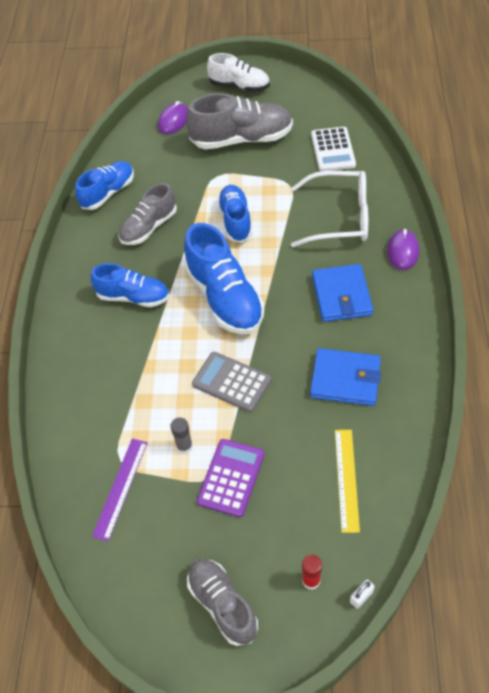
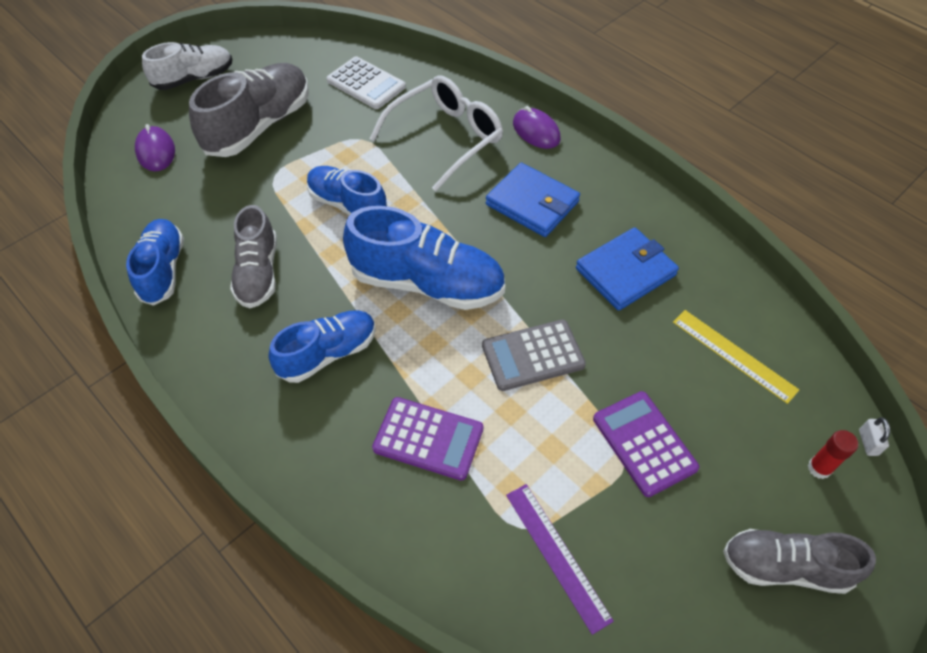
camera: 50 degrees left, 0 degrees up
grey glue stick [170,417,193,454] -> none
none -> purple calculator [372,397,483,481]

